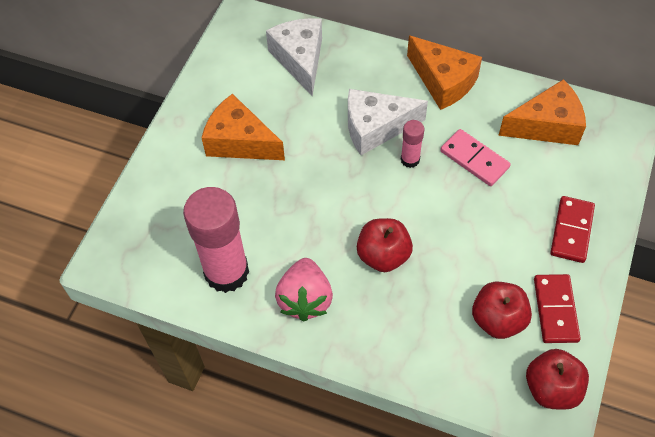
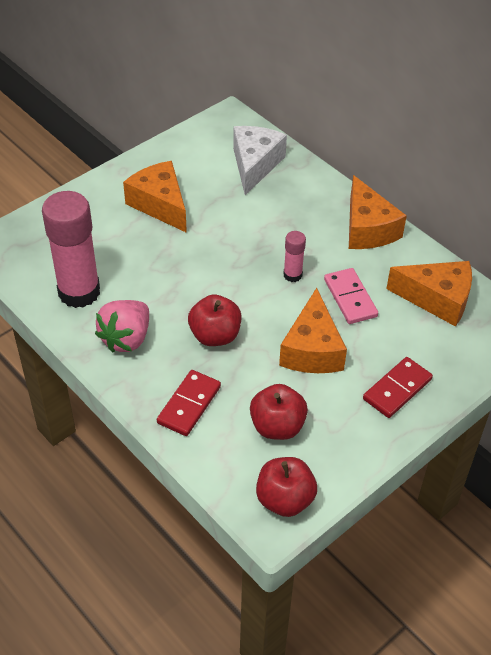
camera: 25 degrees right, 10 degrees down
white cheese [348,89,428,155] -> none
red domino [534,274,581,343] -> red domino moved to [157,370,221,436]
none -> orange cheese [279,288,347,373]

